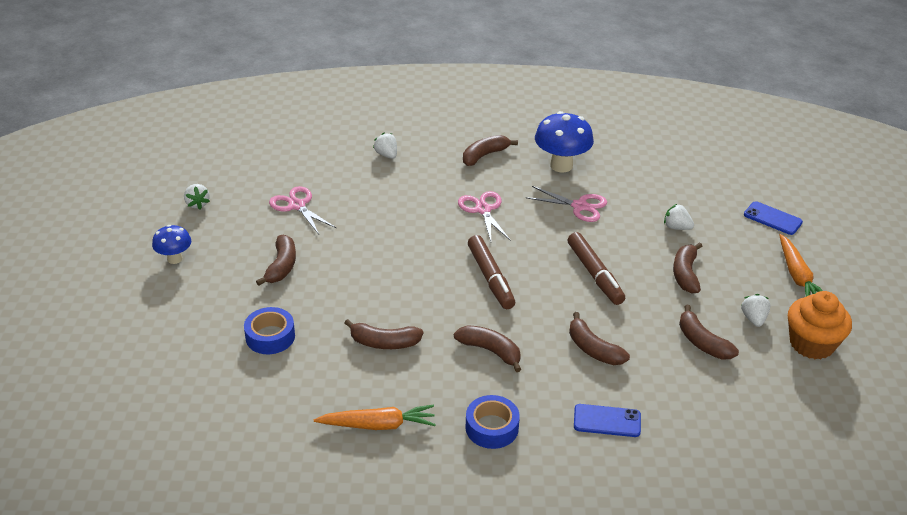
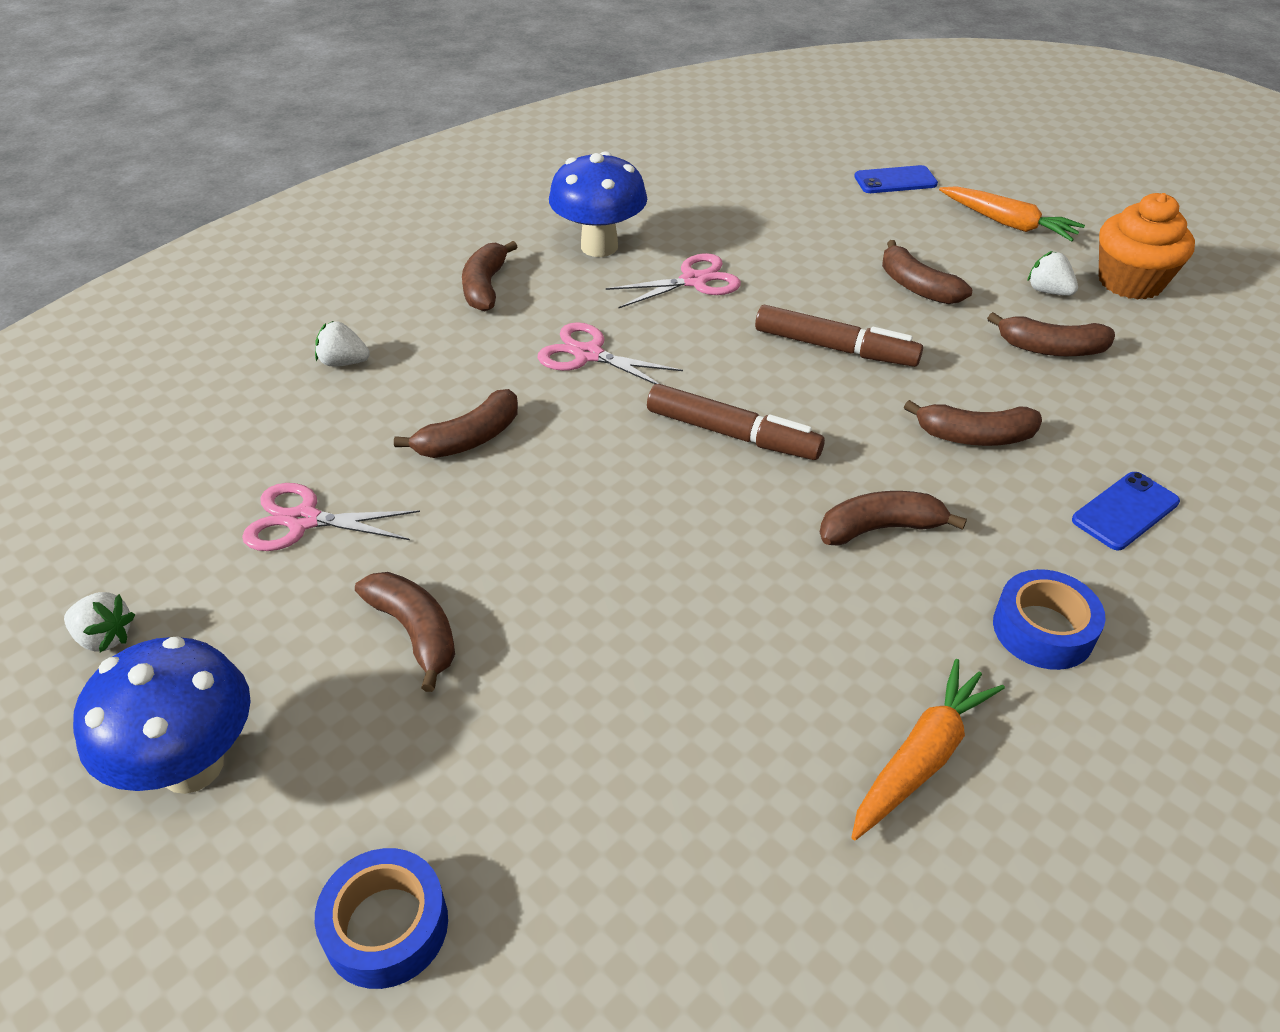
camera: 45 degrees left, 5 degrees up
blue mushroom [152,225,191,264] -> blue mushroom [73,636,251,794], size x1.71
blue tape [244,307,295,354] -> blue tape moved to [315,848,448,989]
brown banana [345,319,423,349] -> brown banana moved to [394,389,518,458]
white strawberry [664,204,694,230] -> none

